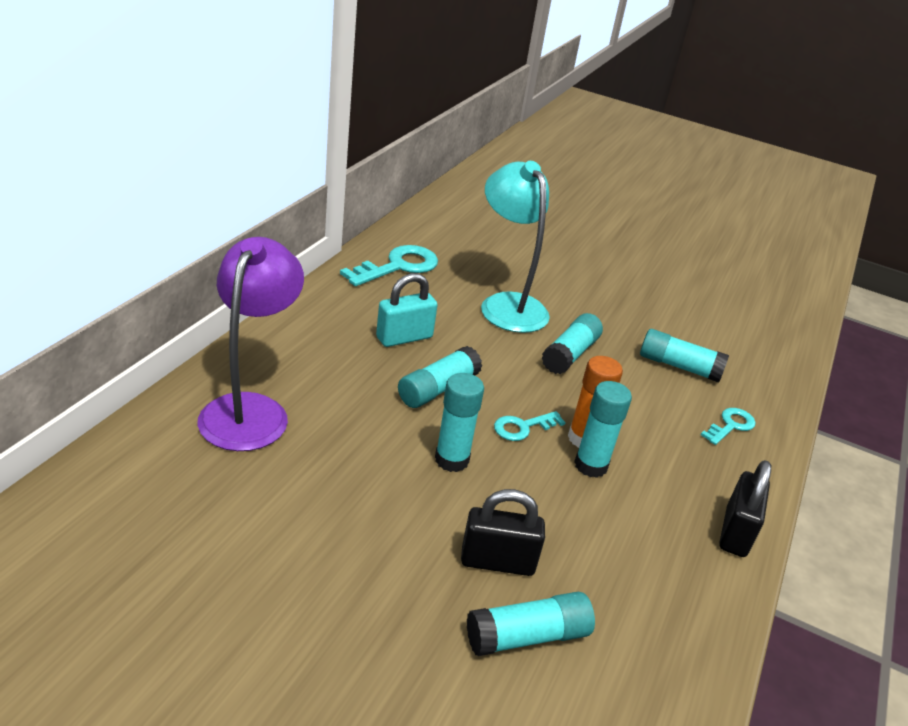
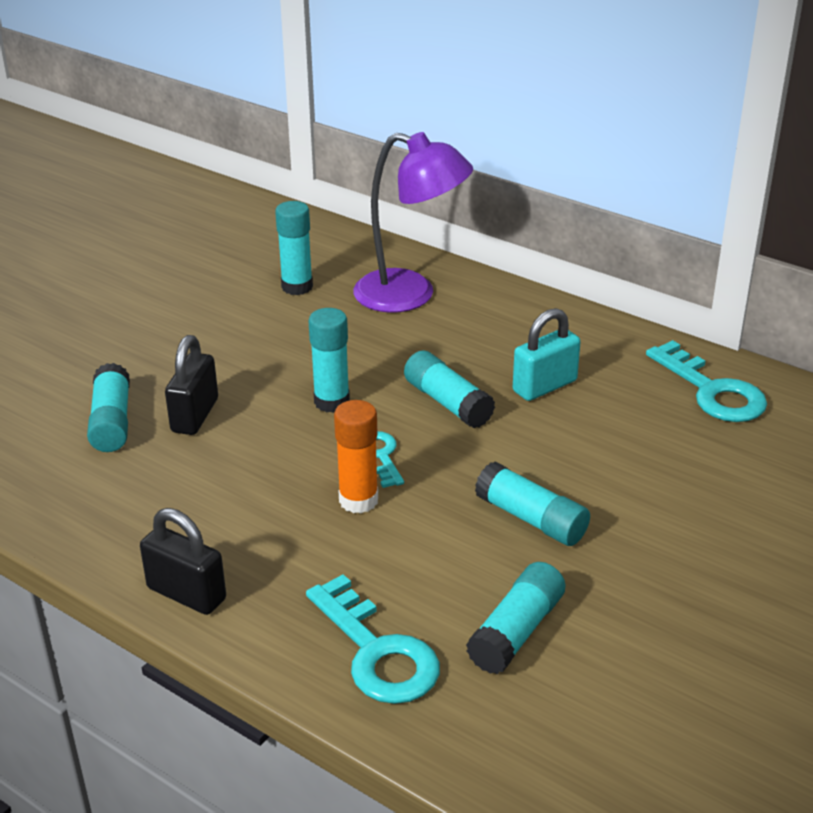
camera: 105 degrees right, 0 degrees up
turquoise padlock [376,273,438,347] -> turquoise padlock turned 75 degrees clockwise [513,308,581,401]
turquoise lamp [481,161,550,333] -> none
turquoise glue stick [574,381,632,478] -> turquoise glue stick moved to [275,201,313,295]
turquoise key [701,408,756,445] -> turquoise key [306,574,440,704], size x1.76

